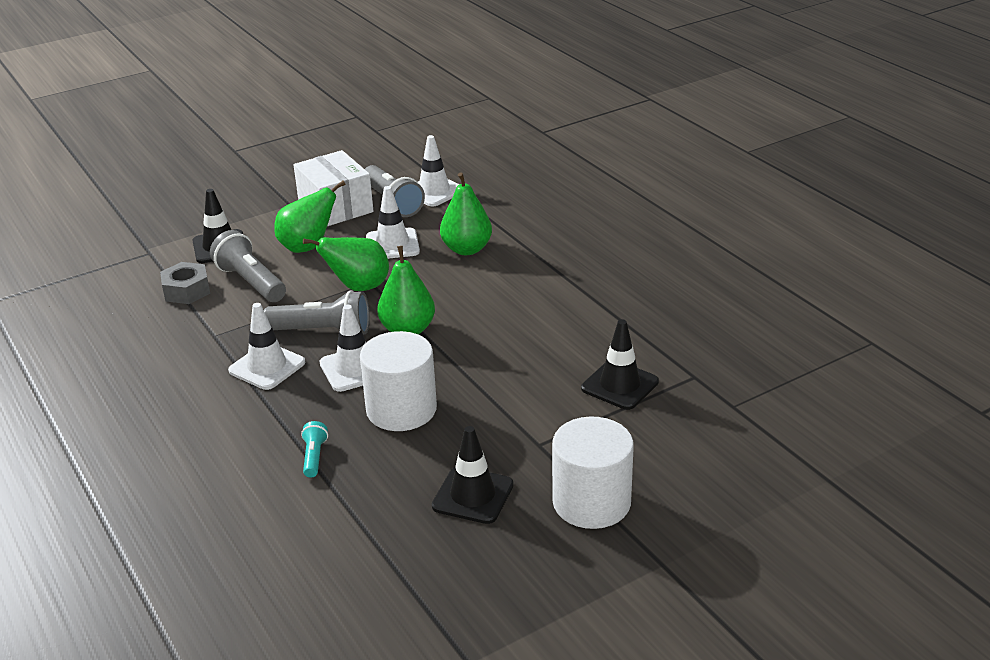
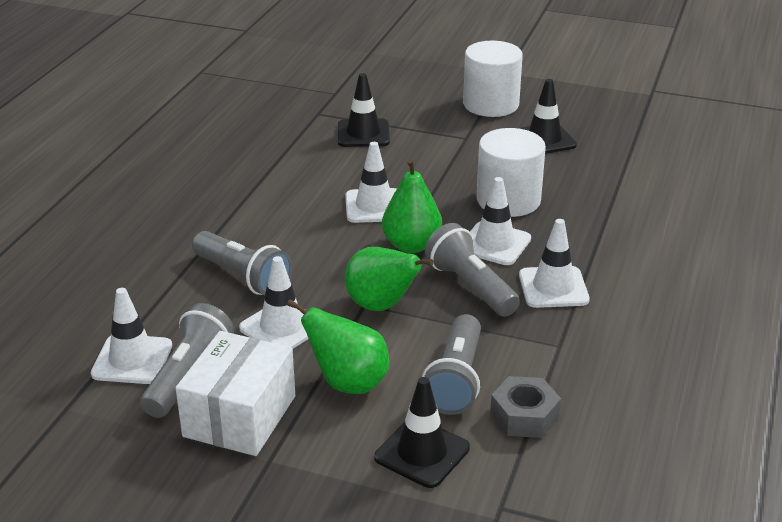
camera: 130 degrees left, 0 degrees up
turquoise flashlight [301,421,328,478] -> none
green pear [440,172,492,255] -> grey flashlight [192,231,293,295]
none -> white traffic cone [345,142,396,223]

